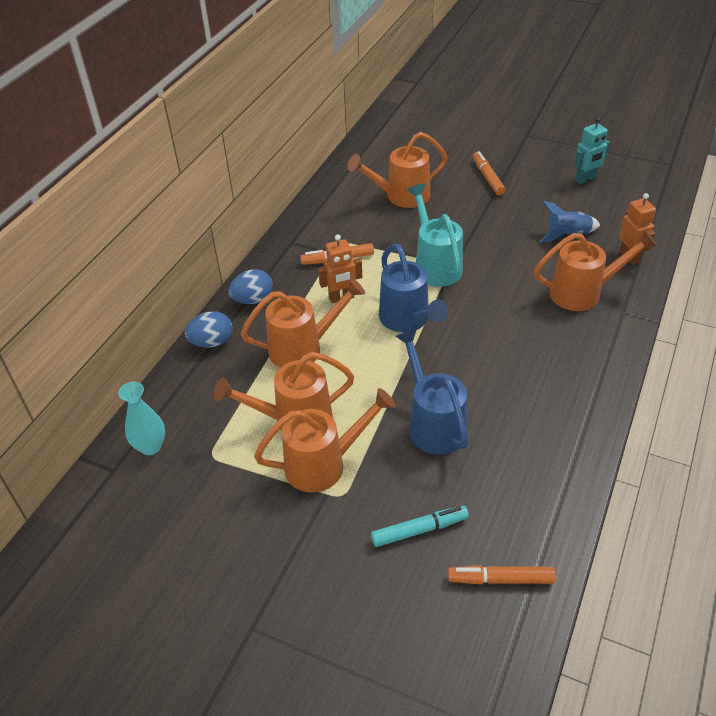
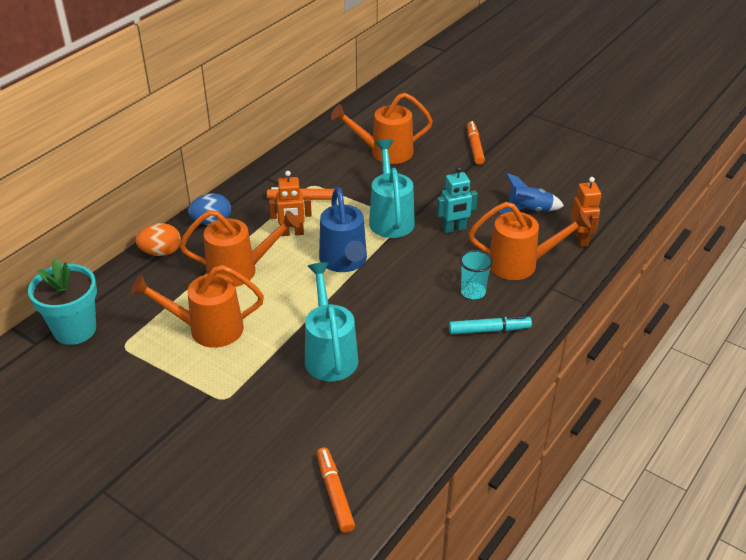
camera: 10 degrees right, 5 degrees down
turquoise vase [118,382,165,455] -> turquoise flower pot [28,258,97,345]
blue egg [185,311,233,347] -> orange egg [135,223,181,256]
orange watering can [254,388,395,493] -> none
turquoise marker [371,506,469,547] -> turquoise marker moved to [449,315,532,335]
blue watering can [396,329,468,455] -> turquoise watering can [305,262,359,381]
orange marker [448,565,556,584] -> orange marker turned 60 degrees clockwise [317,447,355,533]
turquoise robot [574,117,610,184] -> turquoise robot moved to [437,167,478,233]
none -> turquoise cup [460,250,493,299]

